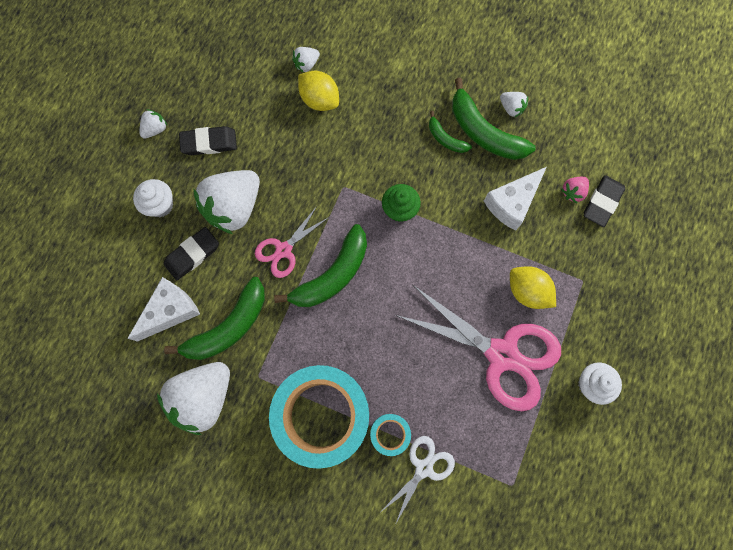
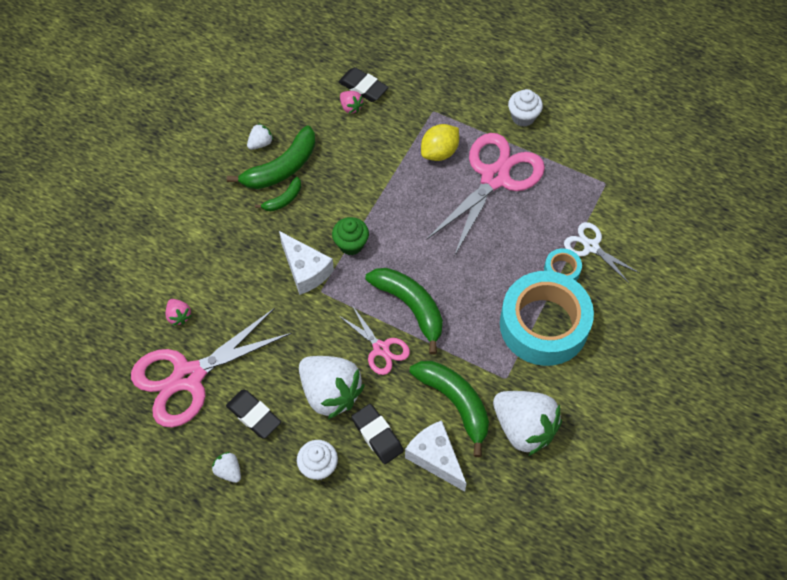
camera: 85 degrees left, 15 degrees down
black eraser [179,126,237,155] -> black eraser turned 45 degrees counterclockwise [226,389,281,439]
white strawberry [292,47,320,73] -> pink strawberry [165,299,192,326]
yellow lemon [298,71,339,111] -> none
white cheese [484,167,547,231] -> white cheese moved to [279,231,334,295]
none -> pink scissors [131,308,292,427]

